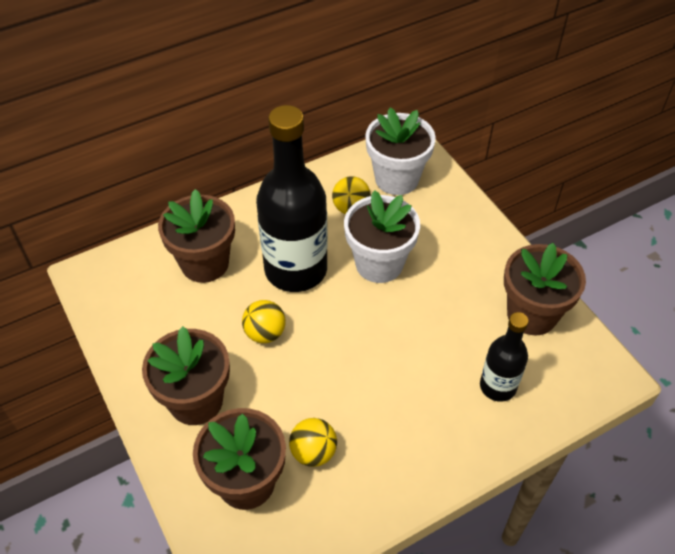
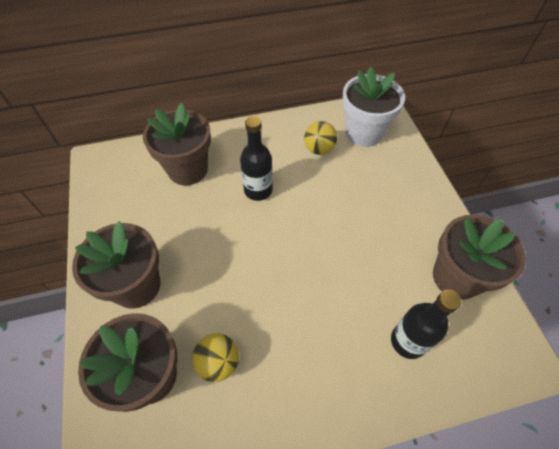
camera: 15 degrees right, 5 degrees up
yellow ball [242,300,286,343] -> none
black bottle [256,105,328,292] -> black bottle [240,116,273,201], size x0.53
white flower pot [344,190,420,283] -> none

